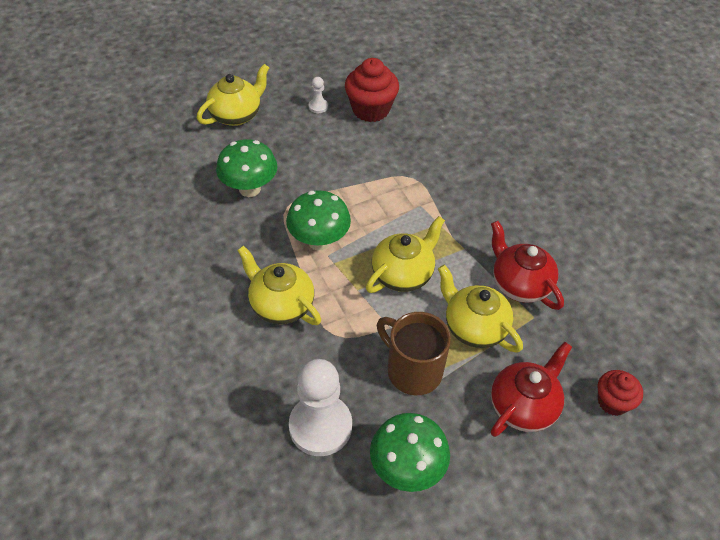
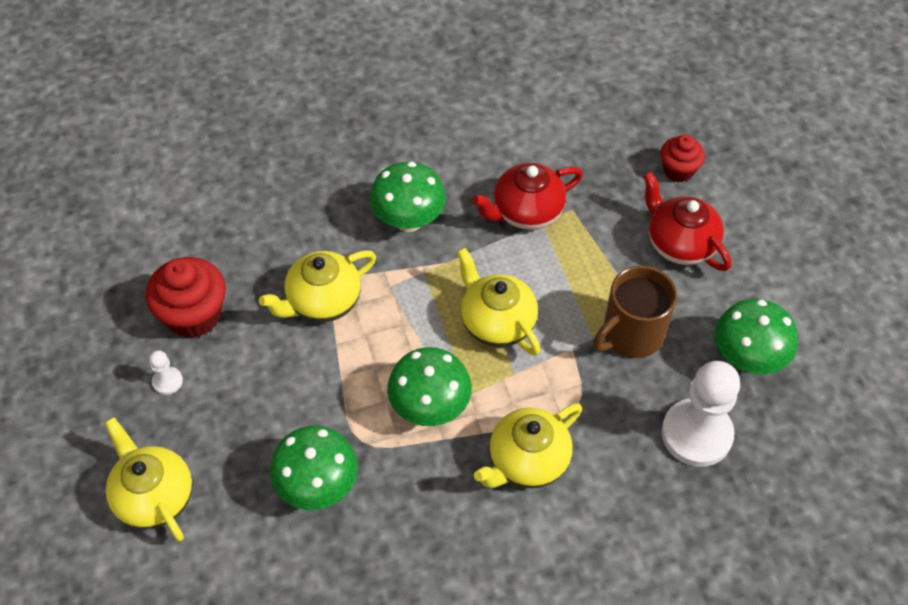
camera: 80 degrees left, 5 degrees up
yellow teapot [438,265,523,353] -> yellow teapot moved to [259,250,376,322]
none -> green mushroom [370,162,446,232]

